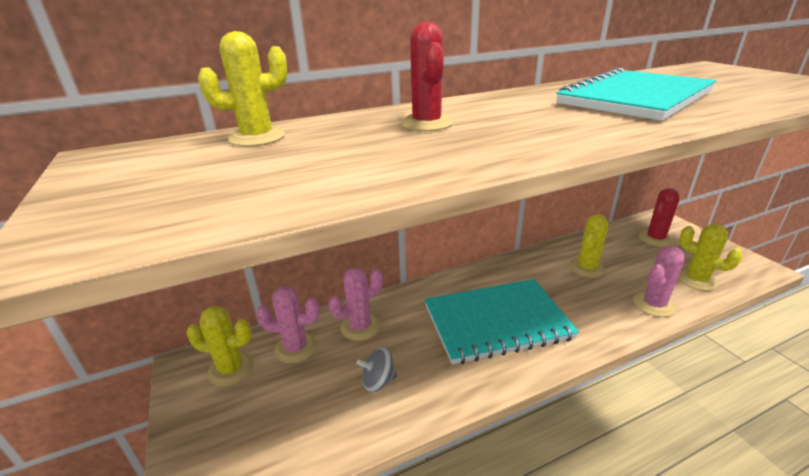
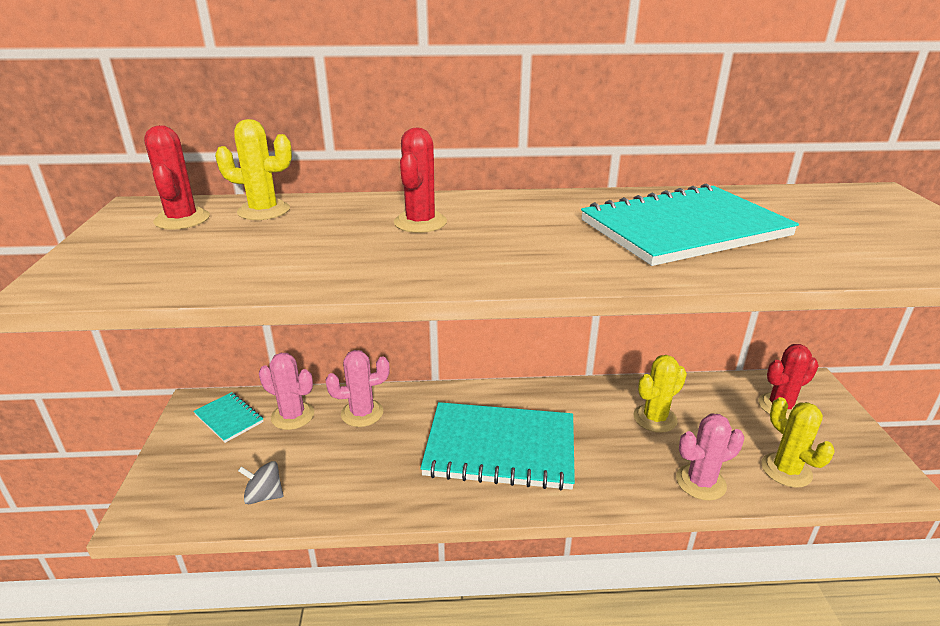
camera: 20 degrees right, 0 degrees up
yellow cactus [186,306,254,386] -> turquoise notebook [193,392,264,443]
grey spinning top [357,347,397,392] -> grey spinning top moved to [238,461,284,504]
none -> red cactus [144,125,210,230]

